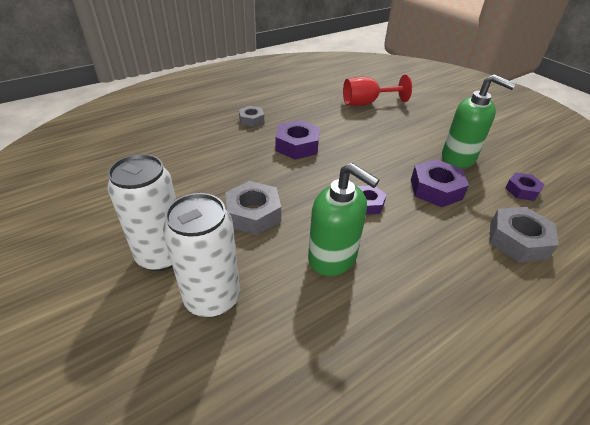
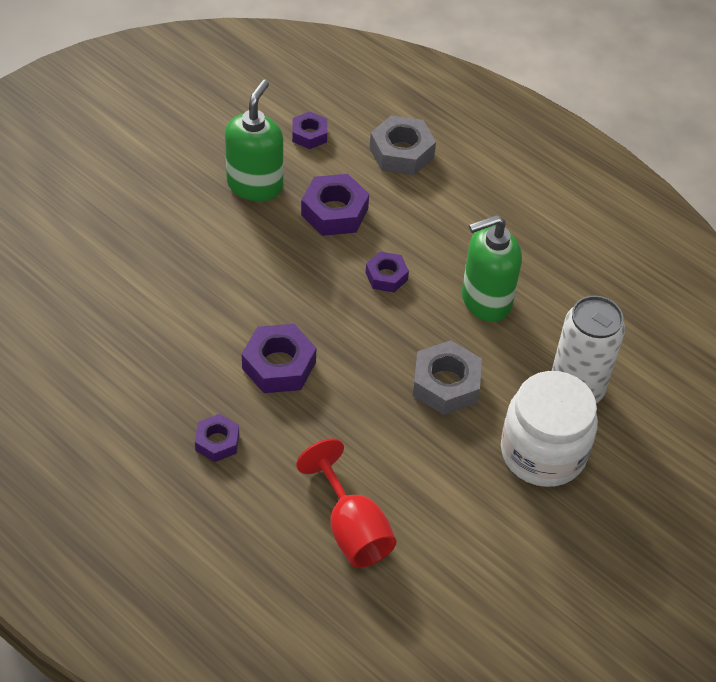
camera: 105 degrees left, 10 degrees up
white can [107,154,176,271] -> white jar [501,371,598,487]
grey nut [239,106,264,127] -> purple nut [195,414,239,462]
green soap dispenser [308,163,379,276] -> green soap dispenser turned 135 degrees counterclockwise [462,215,522,322]
red goblet [343,74,412,106] -> red goblet moved to [296,438,397,568]

